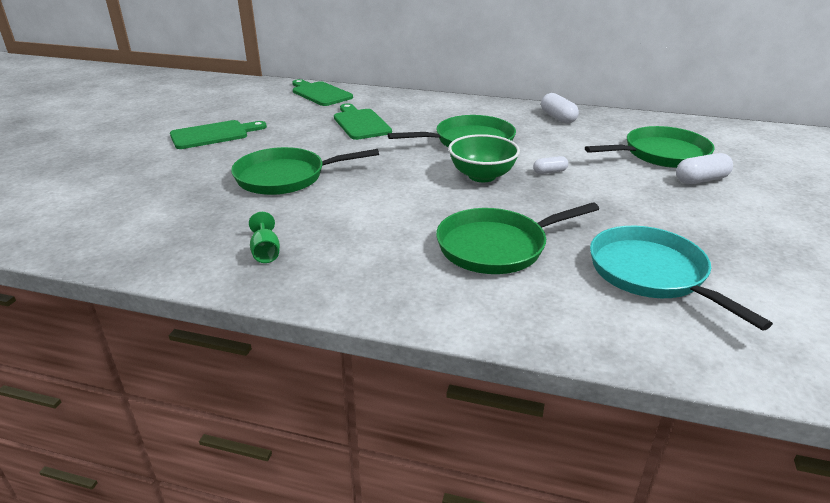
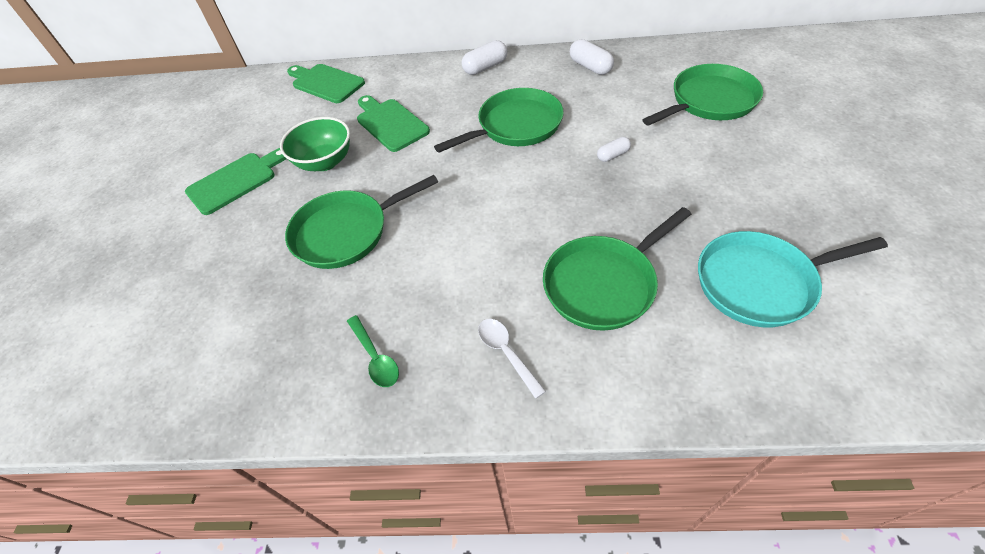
camera: 10 degrees left, 20 degrees up
green goblet [249,212,280,263] -> green spoon [347,315,399,387]
green bowl [448,134,520,182] -> green bowl moved to [280,117,350,171]
turquoise pan [590,226,773,330] -> turquoise pan turned 60 degrees counterclockwise [698,231,888,327]
white capsule [676,153,733,184] -> white capsule moved to [461,40,507,75]
none -> white spoon [478,319,546,399]

